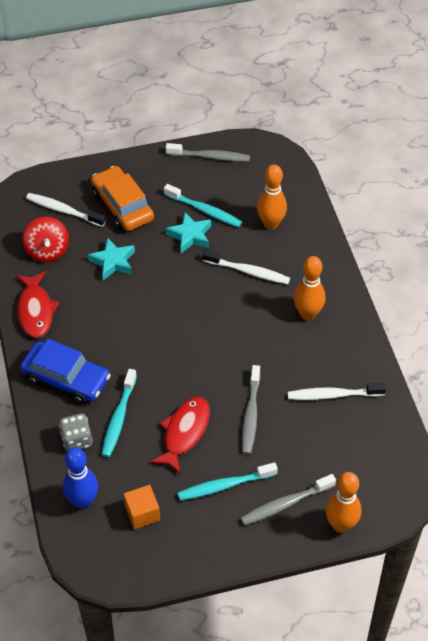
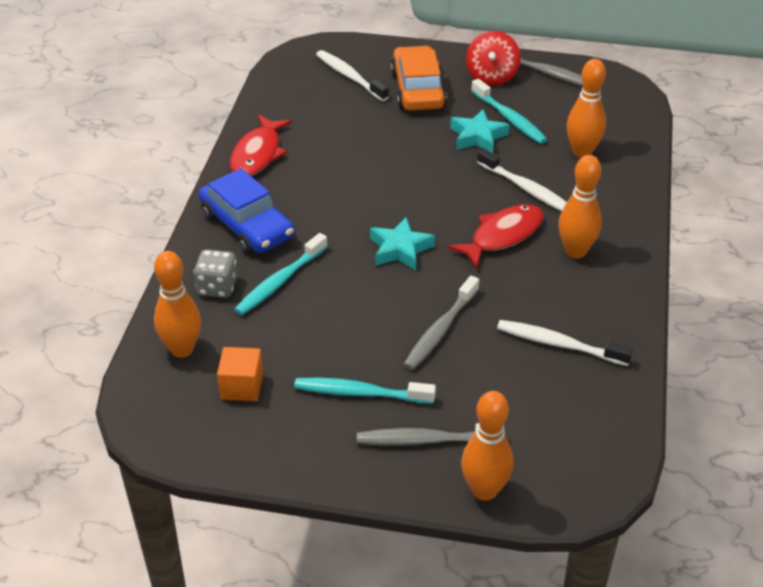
camera: 25 degrees right, 10 degrees down
red spinning top [22,216,69,262] -> red spinning top moved to [466,31,521,86]
blue bowling pin [63,448,98,509] -> orange bowling pin [154,251,201,358]
turquoise star [88,237,135,280] -> turquoise star moved to [370,217,435,270]
red fish [150,397,210,475] -> red fish moved to [448,204,543,269]

